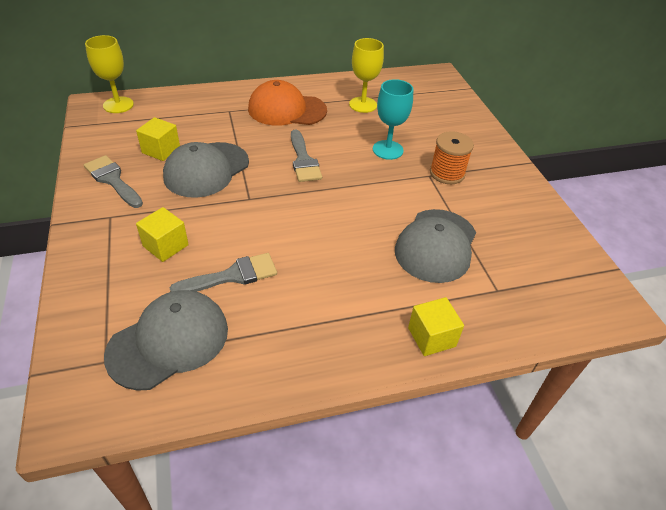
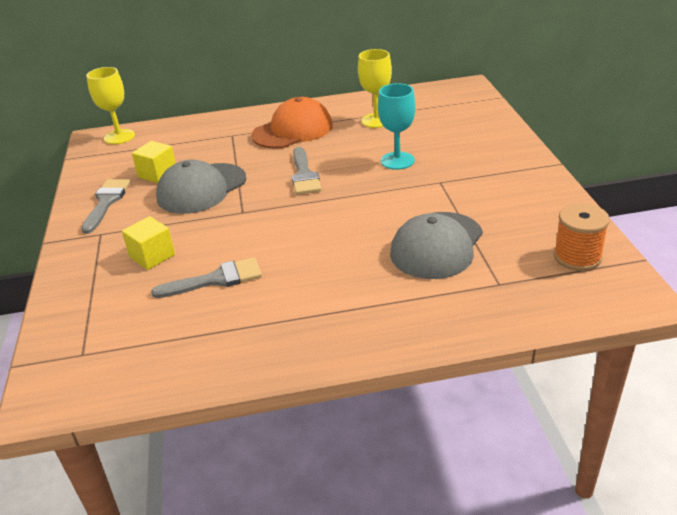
camera: 10 degrees right, 10 degrees down
grey brush [84,155,143,208] -> grey brush turned 45 degrees clockwise [81,179,131,234]
grey cap [104,290,228,391] -> none
orange cap [248,80,327,126] -> orange cap turned 135 degrees clockwise [251,97,333,149]
yellow cube [408,297,464,356] -> none
orange spool [430,131,474,184] -> orange spool moved to [554,203,610,271]

